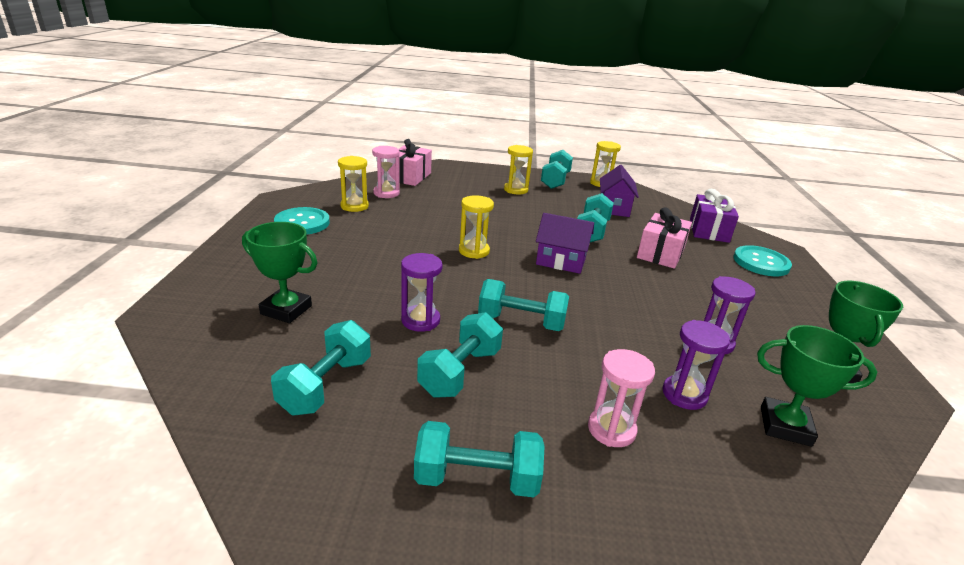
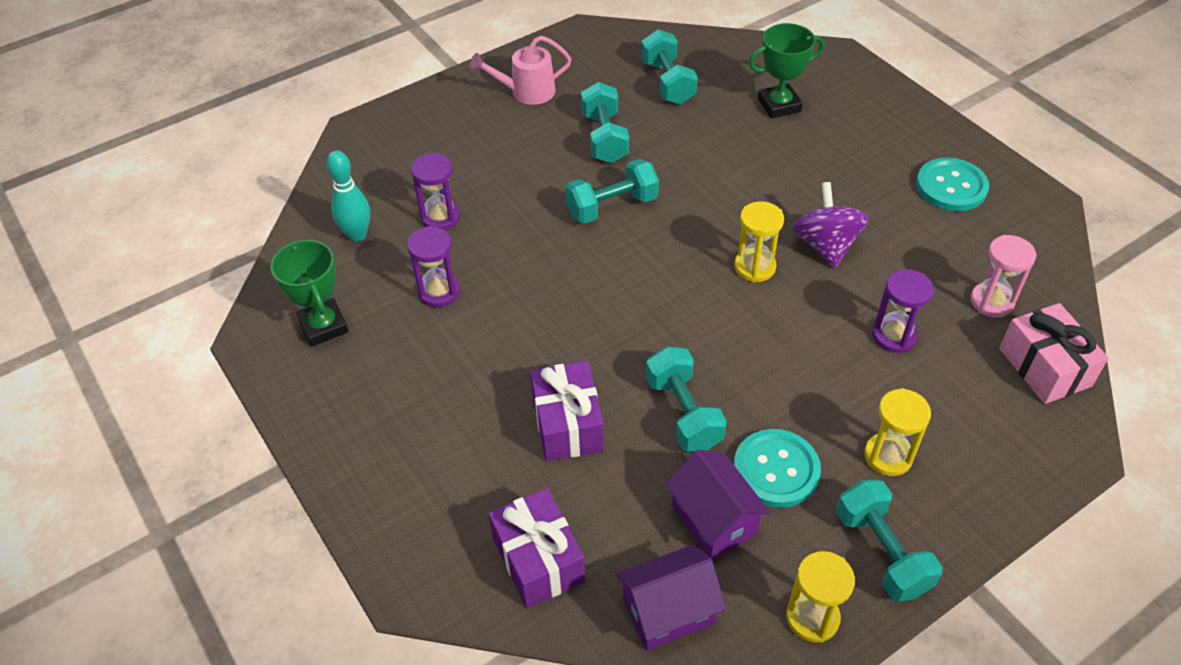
camera: 145 degrees right, 20 degrees up
yellow hourglass [338,156,369,212] -> none
purple hourglass [401,253,443,332] -> purple hourglass moved to [872,269,934,353]
turquoise dumbbell [414,421,545,497] -> pink watering can [470,36,571,105]
purple house [536,213,594,274] -> purple house moved to [616,545,726,651]
pink hourglass [588,349,655,447] -> none
pink gift [637,207,692,269] -> purple gift [530,361,604,461]
turquoise button [733,245,792,276] -> turquoise button moved to [733,429,821,508]
green trophy [757,325,877,447] -> turquoise bowling pin [326,150,370,242]
none -> purple spinning top [792,182,869,268]

